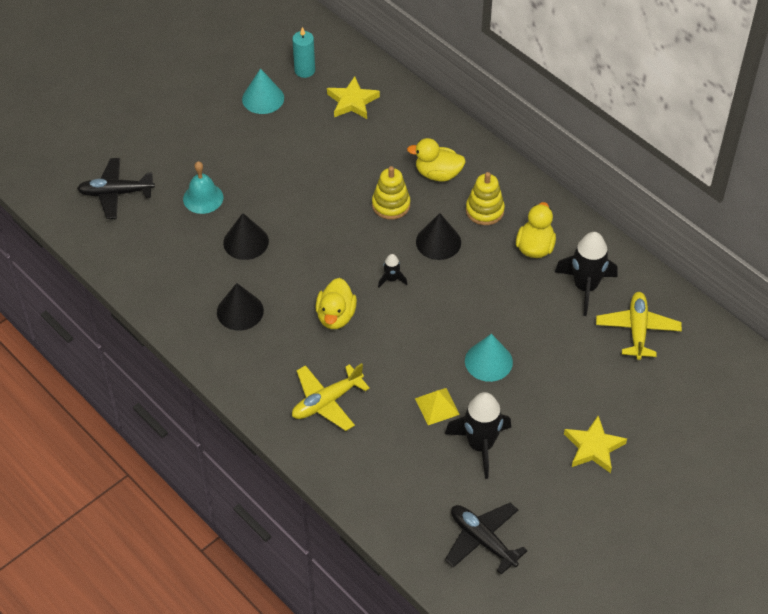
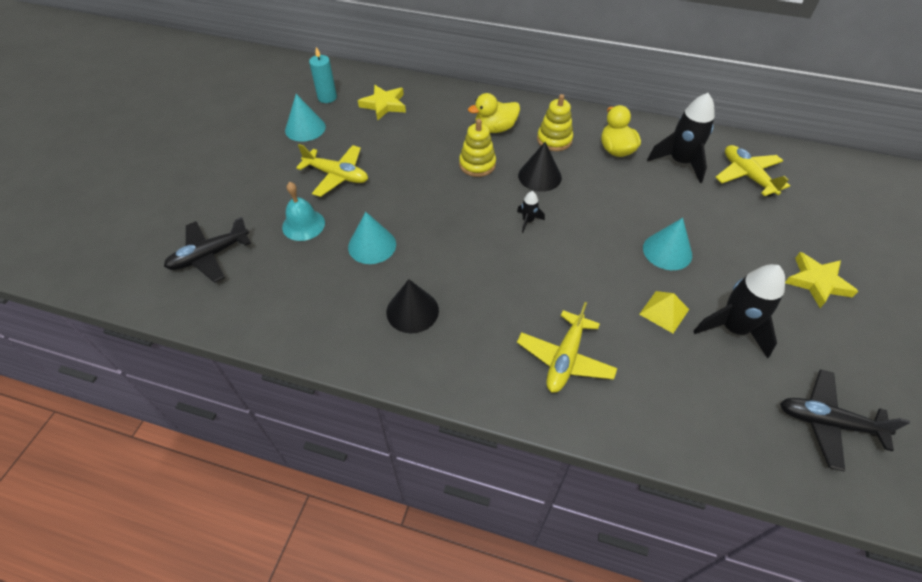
camera: 30 degrees left, 0 degrees up
black cone [223,213,269,260] -> turquoise cone [348,212,396,264]
yellow duck [316,278,357,329] -> none
none -> yellow plane [296,144,368,197]

